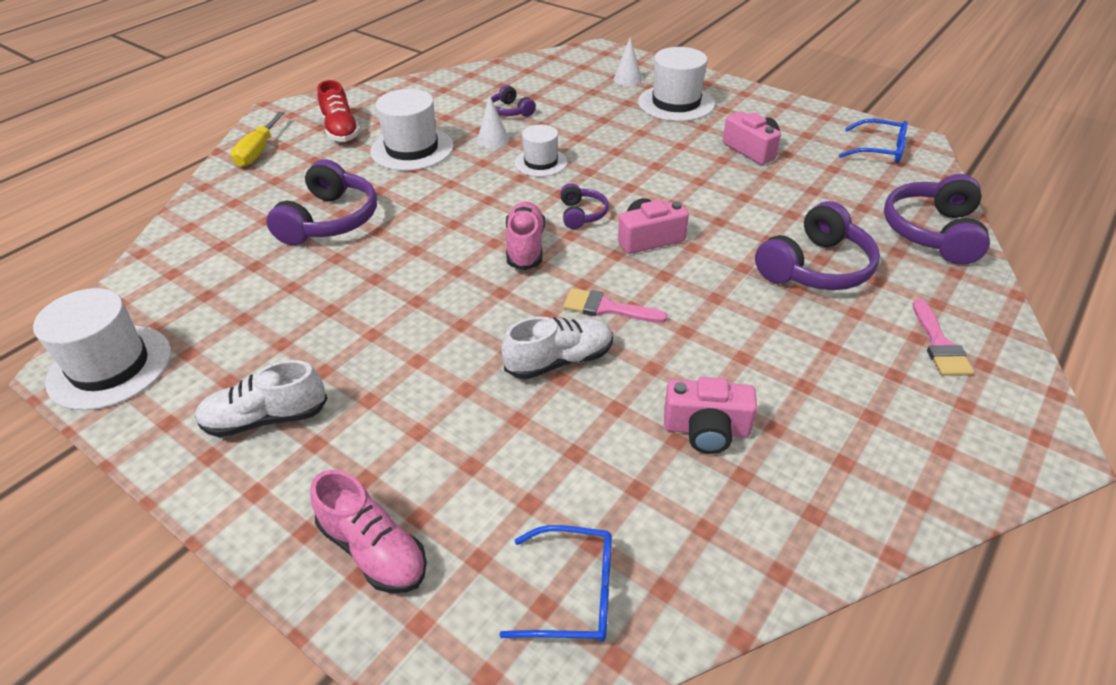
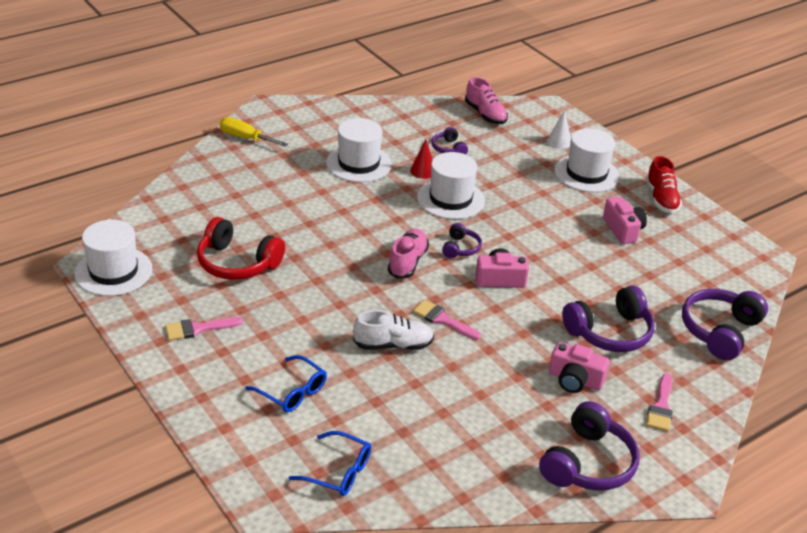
camera: 15 degrees right, 5 degrees down
white shoe [195,360,328,437] -> pink brush [165,317,243,341]
yellow screwdriver [231,112,285,167] -> yellow screwdriver turned 90 degrees clockwise [220,117,288,147]
purple headphones [266,159,377,245] -> purple headphones moved to [539,401,639,491]
pink shoe [310,470,427,593] -> pink shoe moved to [465,77,508,124]
red shoe [317,80,360,142] -> red shoe moved to [646,156,682,213]
white cone [477,95,509,149] -> red cone [410,139,433,179]
white hat [515,125,567,177] -> white hat [417,152,485,219], size x1.61
pink camera [664,377,757,454] -> pink camera moved to [549,342,610,393]
blue glasses [839,119,908,163] -> blue glasses moved to [245,355,327,412]
none -> red headphones [197,217,285,280]

